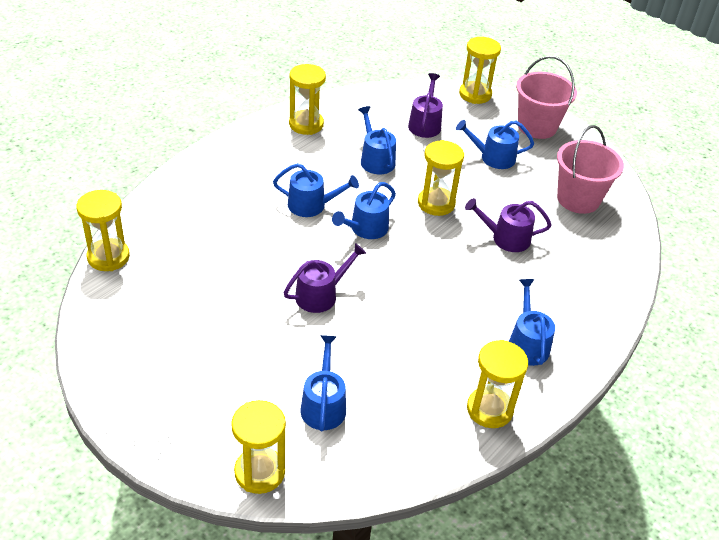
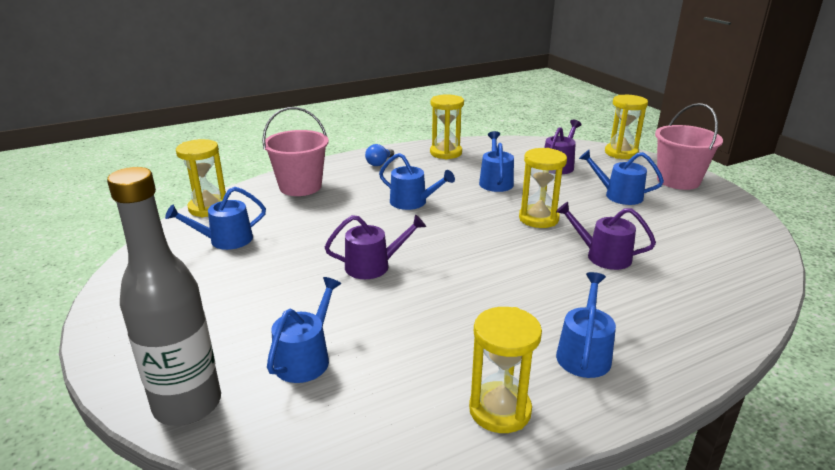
camera: 25 degrees right, 15 degrees down
yellow hourglass [231,400,286,494] -> grey bottle [107,167,221,426]
blue watering can [332,182,396,239] -> blue watering can moved to [165,187,266,250]
pink bucket [557,125,624,214] -> pink bucket moved to [262,107,329,196]
none -> blue light bulb [365,144,394,166]

